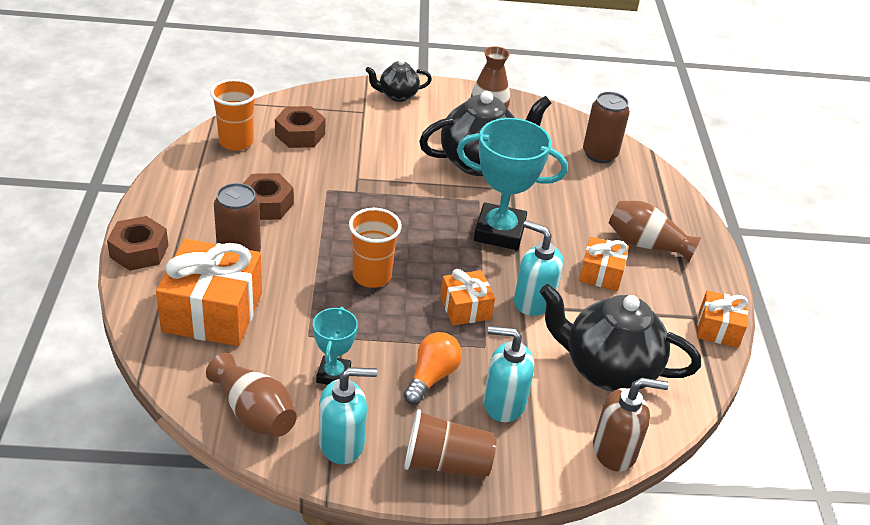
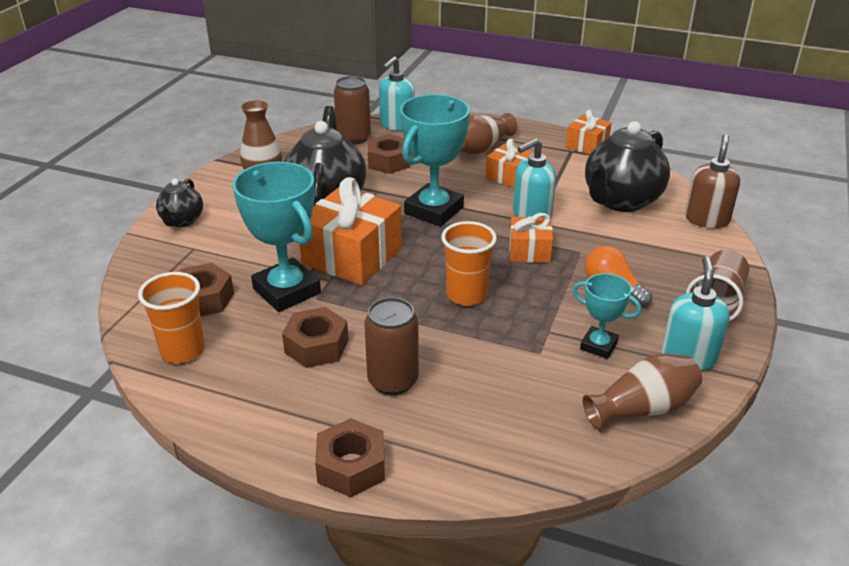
camera: 65 degrees left, 5 degrees down
orange gift [156,239,262,346] -> orange gift moved to [300,177,402,285]
turquoise soap dispenser [483,326,534,422] -> turquoise soap dispenser moved to [379,56,415,131]
none -> turquoise trophy [232,162,321,312]
none -> brown nut [368,134,410,174]

